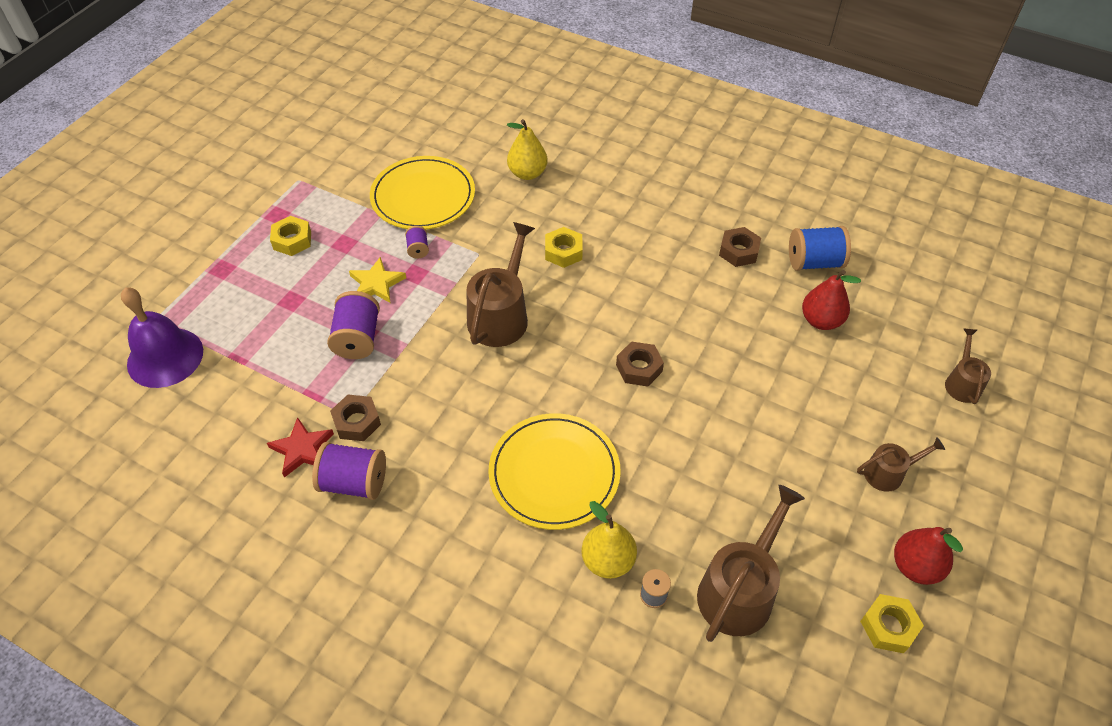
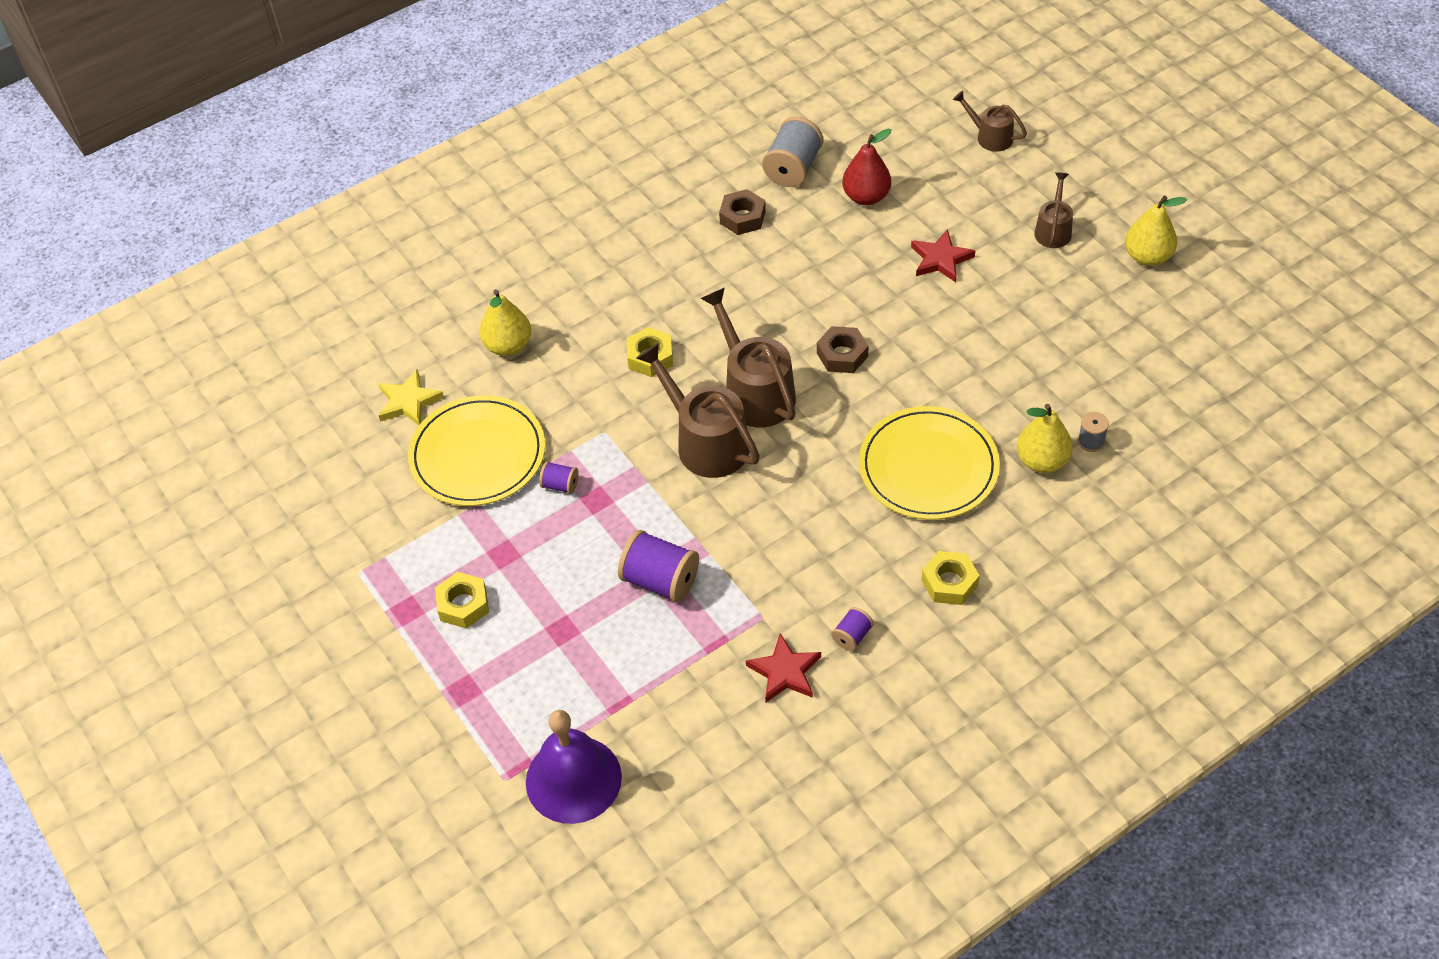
camera: 60 degrees left, 0 degrees up
purple spool [312,442,386,500] -> purple spool [831,607,874,651], size x0.52
brown nut [330,395,381,441] -> none
yellow star [349,257,406,303] -> yellow star moved to [378,369,444,425]
brown watering can [697,485,805,642] -> brown watering can moved to [700,288,796,427]
blue spool [789,226,851,271] -> grey spool [762,117,823,187]
yellow nut [860,594,924,653] -> yellow nut moved to [922,551,980,605]
red pear [894,527,963,585] -> yellow pear [1125,196,1187,266]
none -> red star [911,229,975,282]

